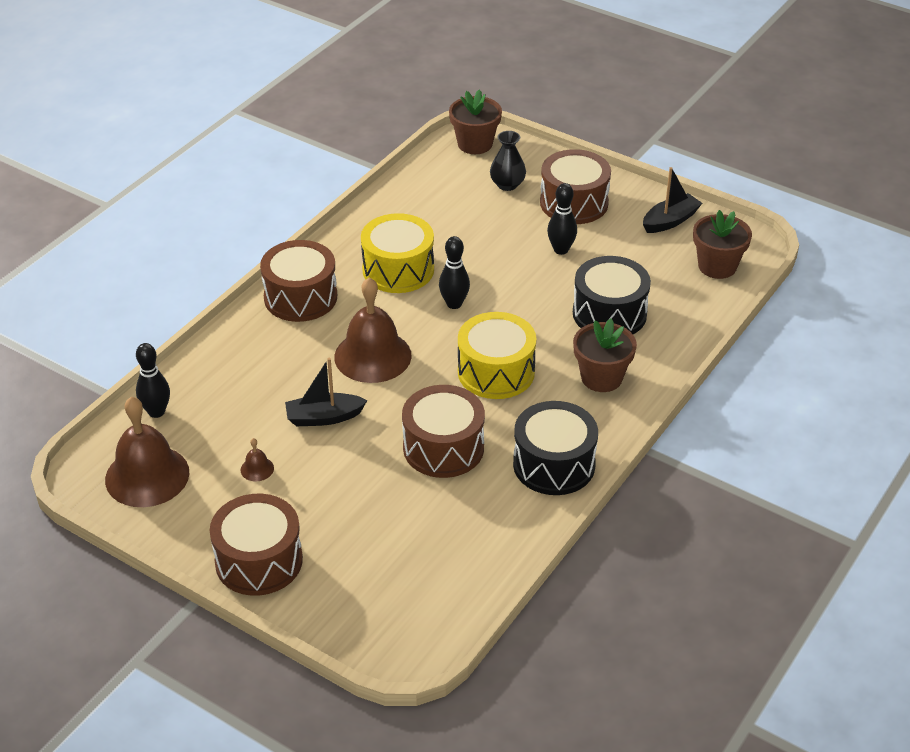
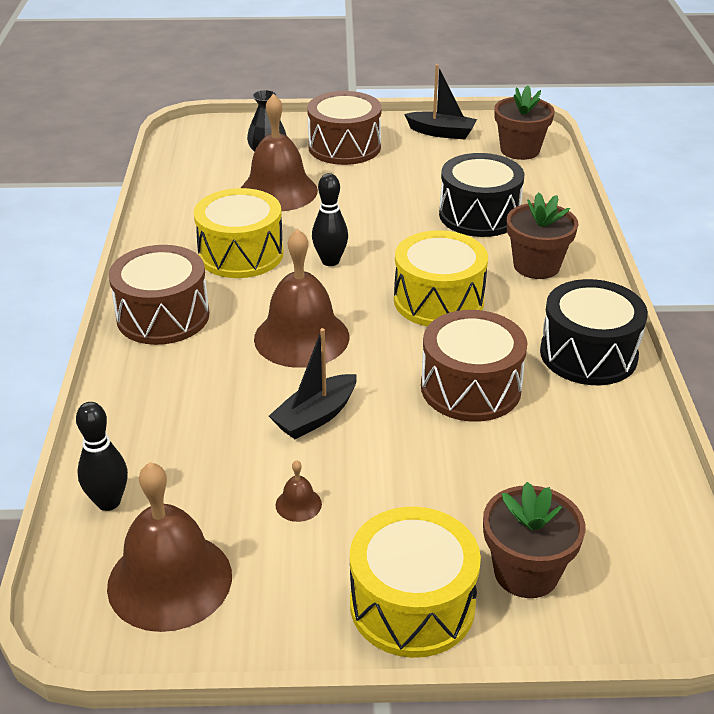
camera: 35 degrees left, 5 degrees down
brown drum [210,494,303,596] -> yellow drum [350,507,481,658]
brown flower pot [449,89,502,154] -> brown flower pot moved to [483,482,585,598]
black bowling pin [547,183,577,255] -> none
black boat [643,167,702,233] -> black boat turned 90 degrees clockwise [404,64,477,139]
none -> brown bell [241,94,318,211]

